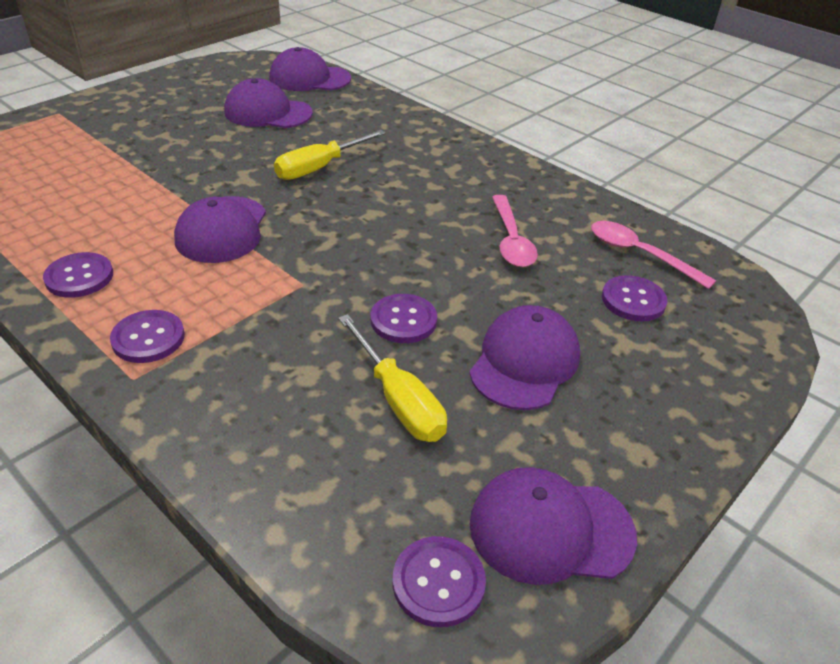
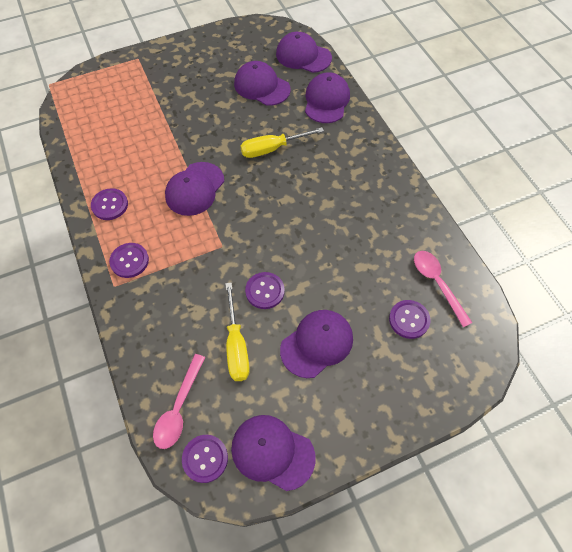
camera: 25 degrees right, 20 degrees up
pink spoon [492,195,538,267] -> pink spoon moved to [153,354,206,449]
none -> purple cap [305,72,350,123]

